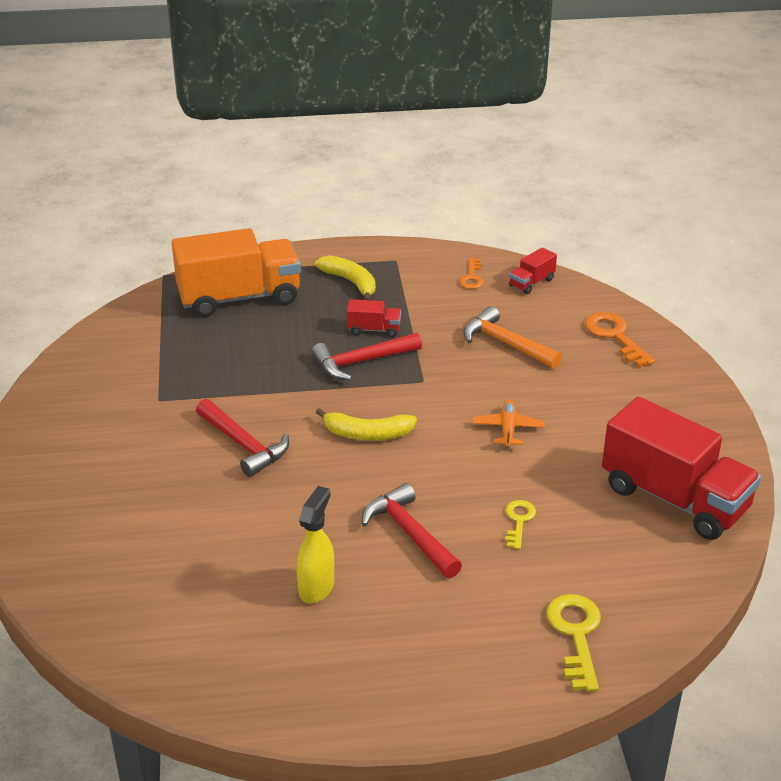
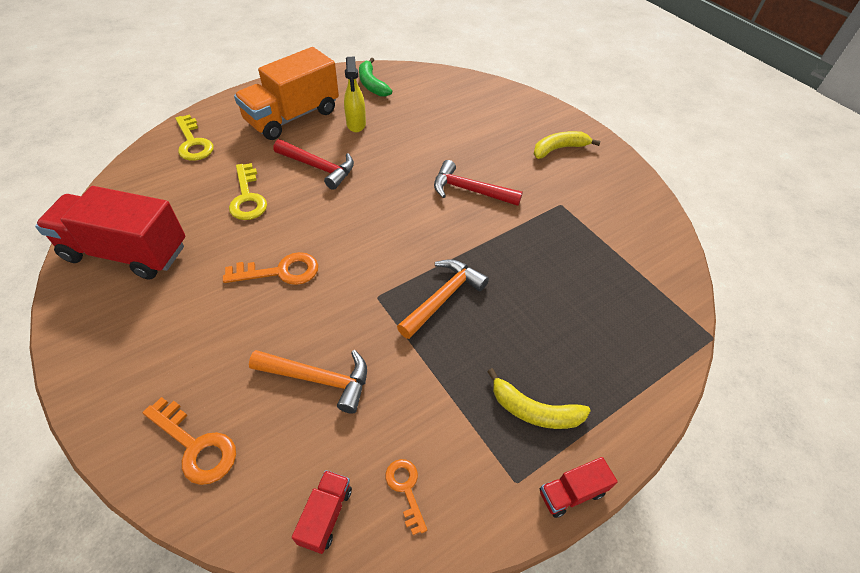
camera: 150 degrees right, 15 degrees up
orange truck [172,228,301,317] -> orange truck moved to [234,47,339,140]
red hammer [311,333,422,381] -> orange hammer [397,259,489,339]
yellow banana [316,408,417,441] -> yellow banana moved to [534,131,601,159]
red truck [347,299,401,337] -> red truck moved to [540,457,618,518]
orange plane [473,399,545,448] -> orange key [223,252,318,285]
yellow key [505,500,536,549] -> yellow key [229,163,267,220], size x1.63
none -> green banana [359,58,392,97]

